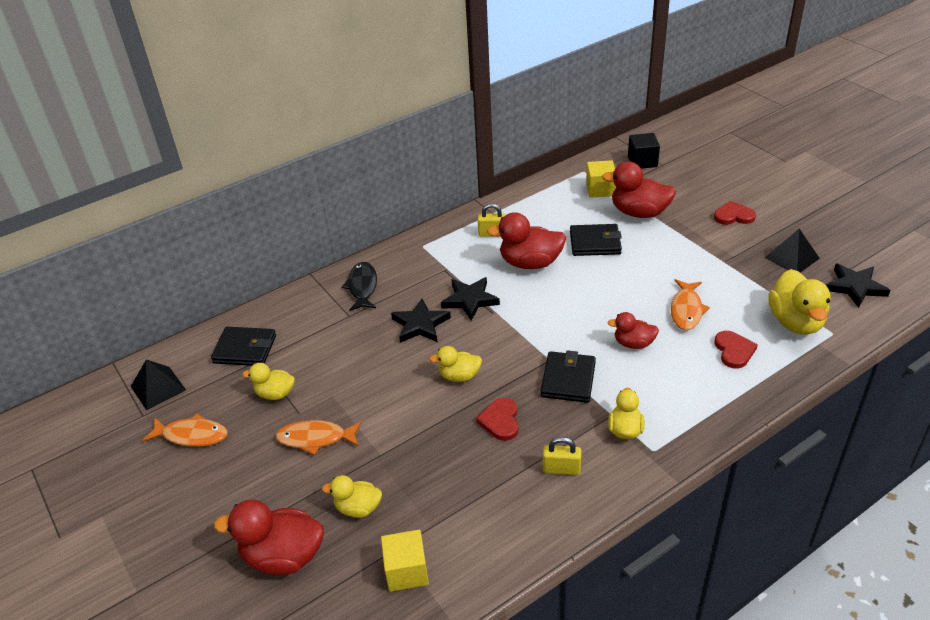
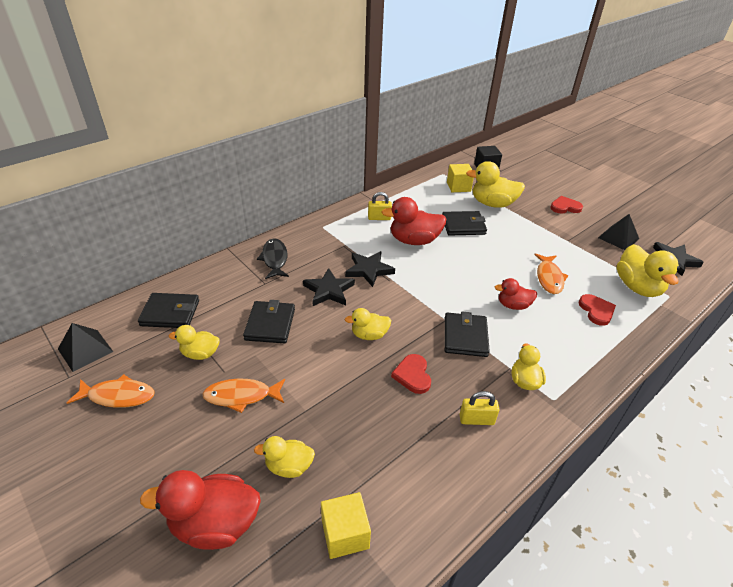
camera: 10 degrees left, 0 degrees up
red duck [602,161,676,218] -> yellow duck [466,161,525,208]
none -> black wallet [243,300,295,343]

